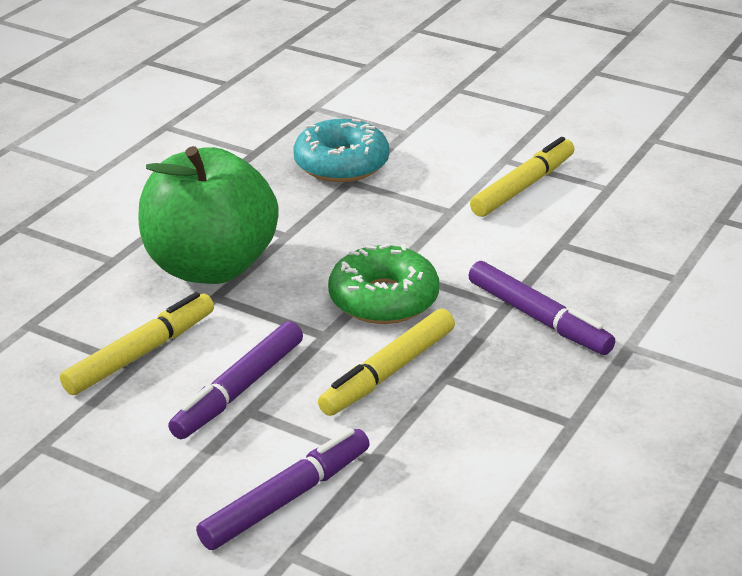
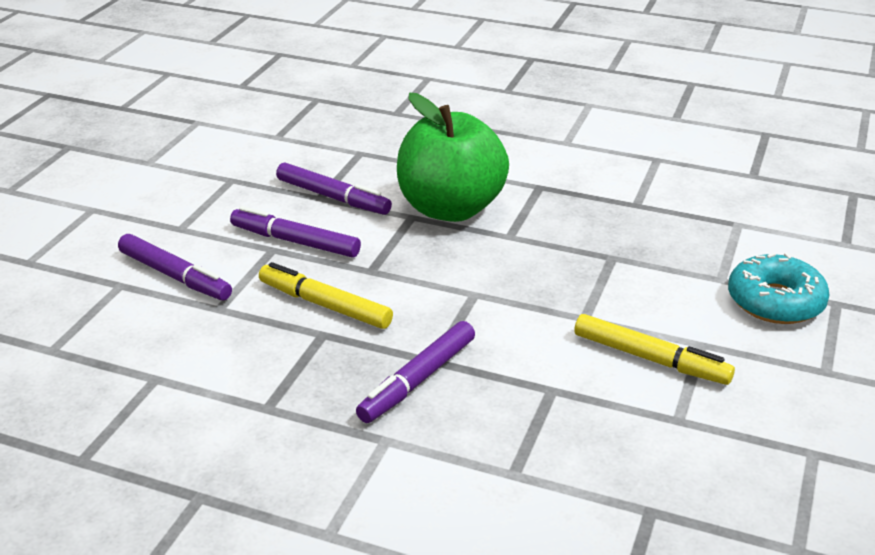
camera: 80 degrees right, 0 degrees up
yellow marker [60,292,214,395] -> purple marker [276,162,392,215]
turquoise donut [293,119,390,182] -> turquoise donut moved to [728,253,830,324]
green donut [328,244,439,324] -> none

